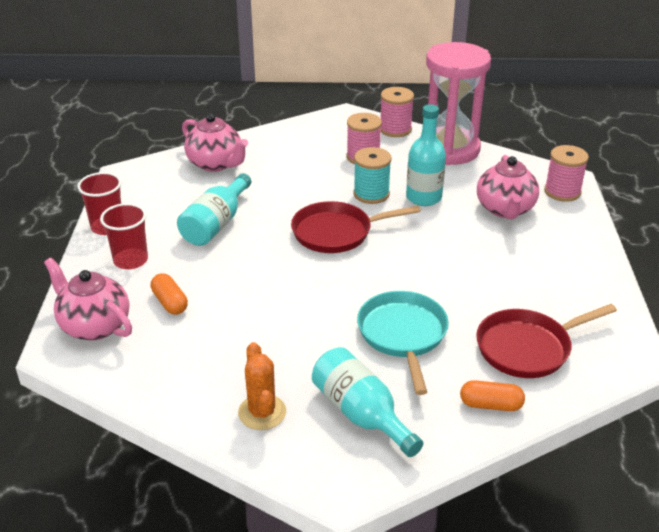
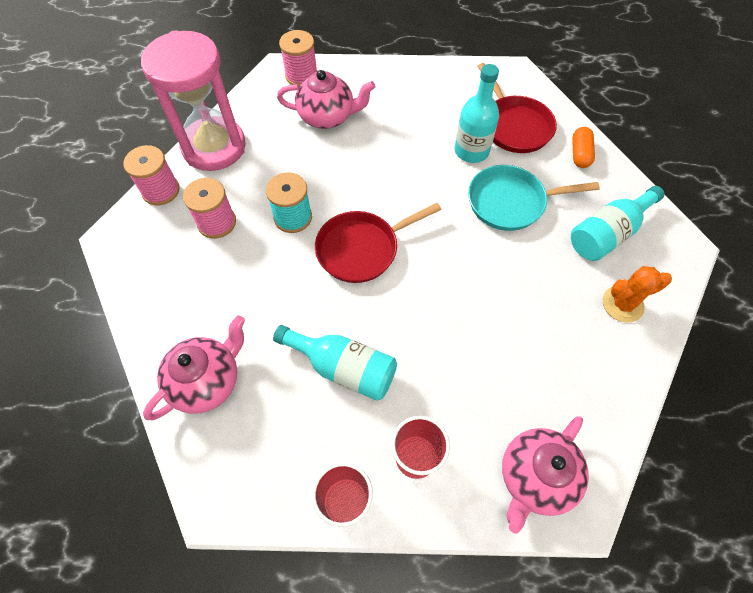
camera: 90 degrees left, 25 degrees up
orange capsule [151,273,188,315] -> none
red pan [291,201,421,253] -> red pan turned 75 degrees clockwise [315,203,441,283]
turquoise bottle [406,104,446,206] -> turquoise bottle moved to [455,64,499,163]

